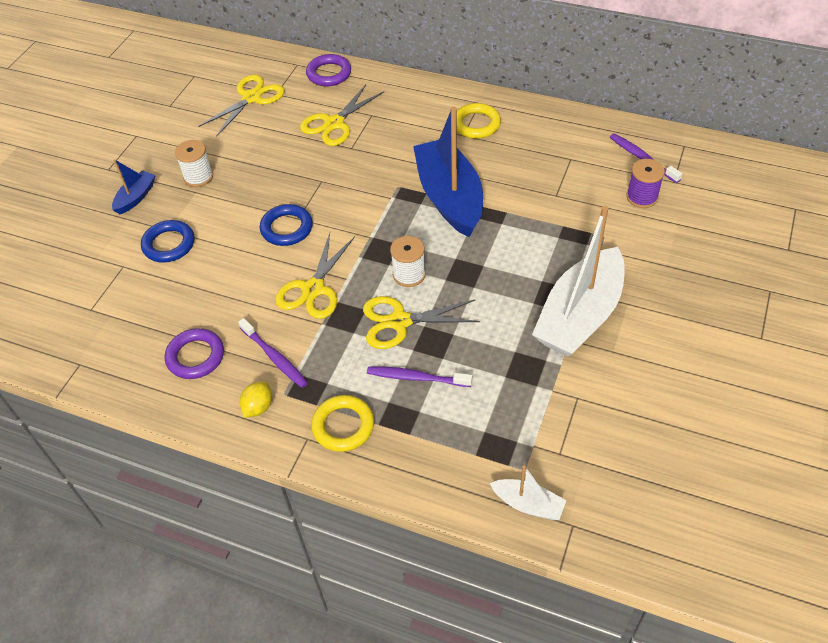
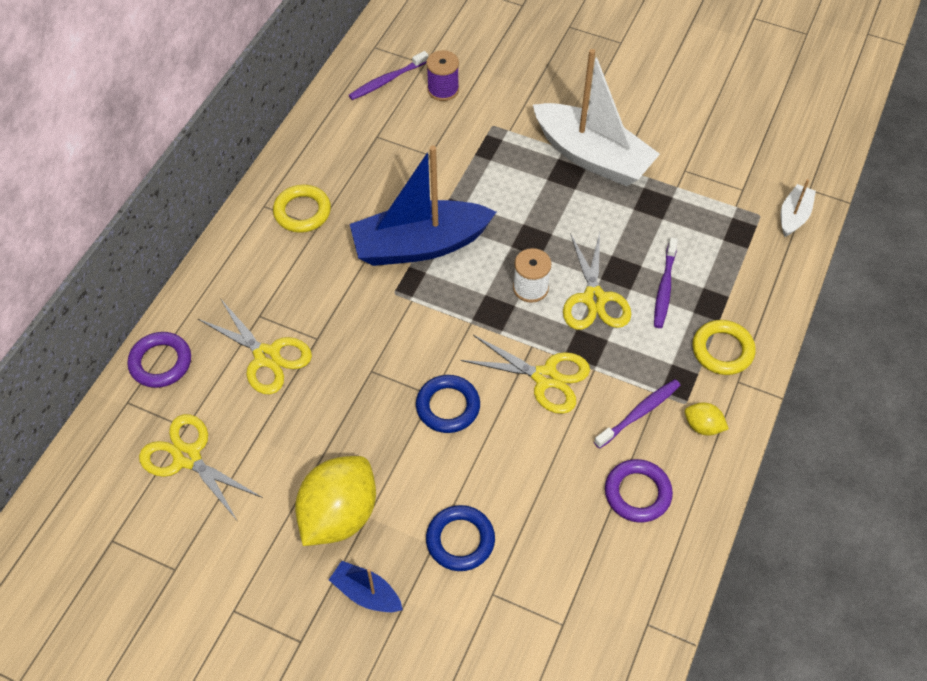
camera: 90 degrees left, 5 degrees up
white spool [175,140,213,187] -> yellow lemon [295,456,376,546]

